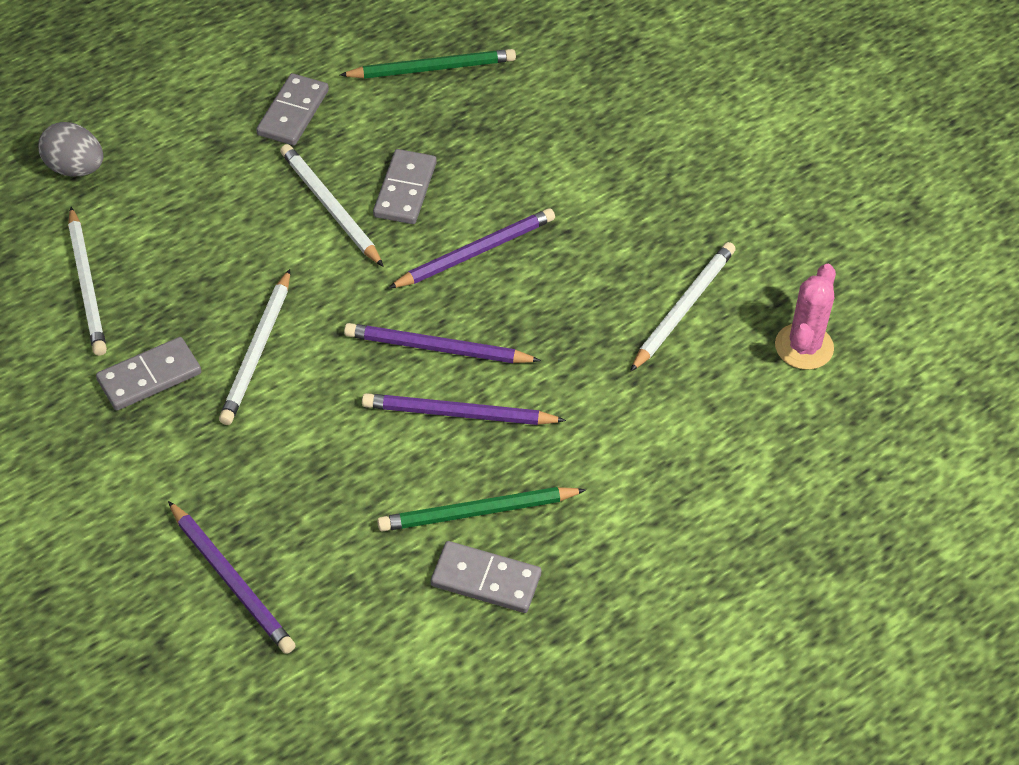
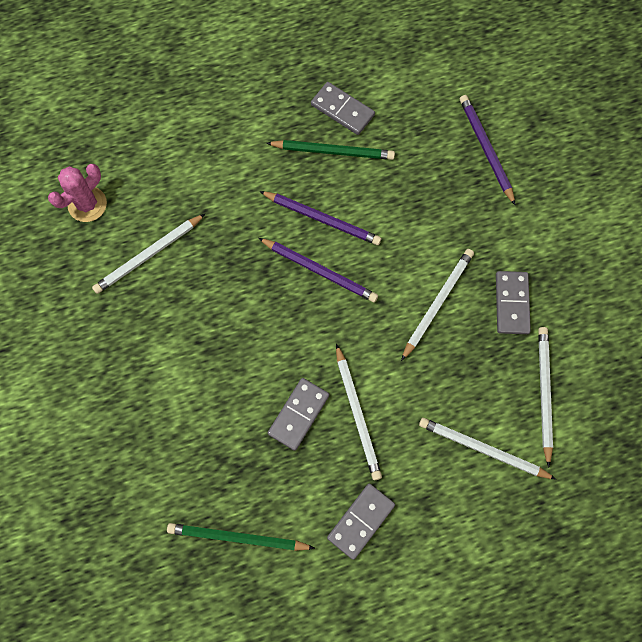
camera: 160 degrees left, 20 degrees up
grey egg [38,122,103,176] -> none
grey domino [96,337,201,411] -> grey domino turned 75 degrees counterclockwise [496,271,531,334]
purple pencil [388,208,555,288] -> none
none -> white pencil [419,418,556,480]

